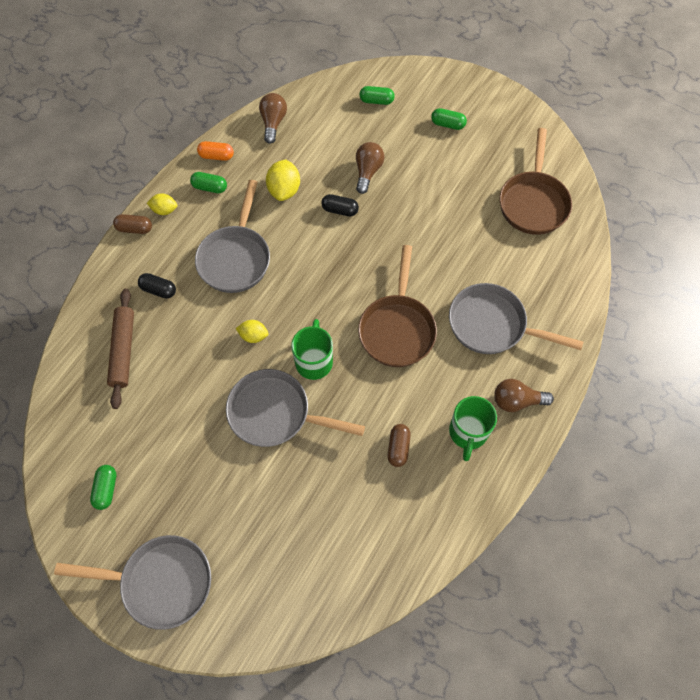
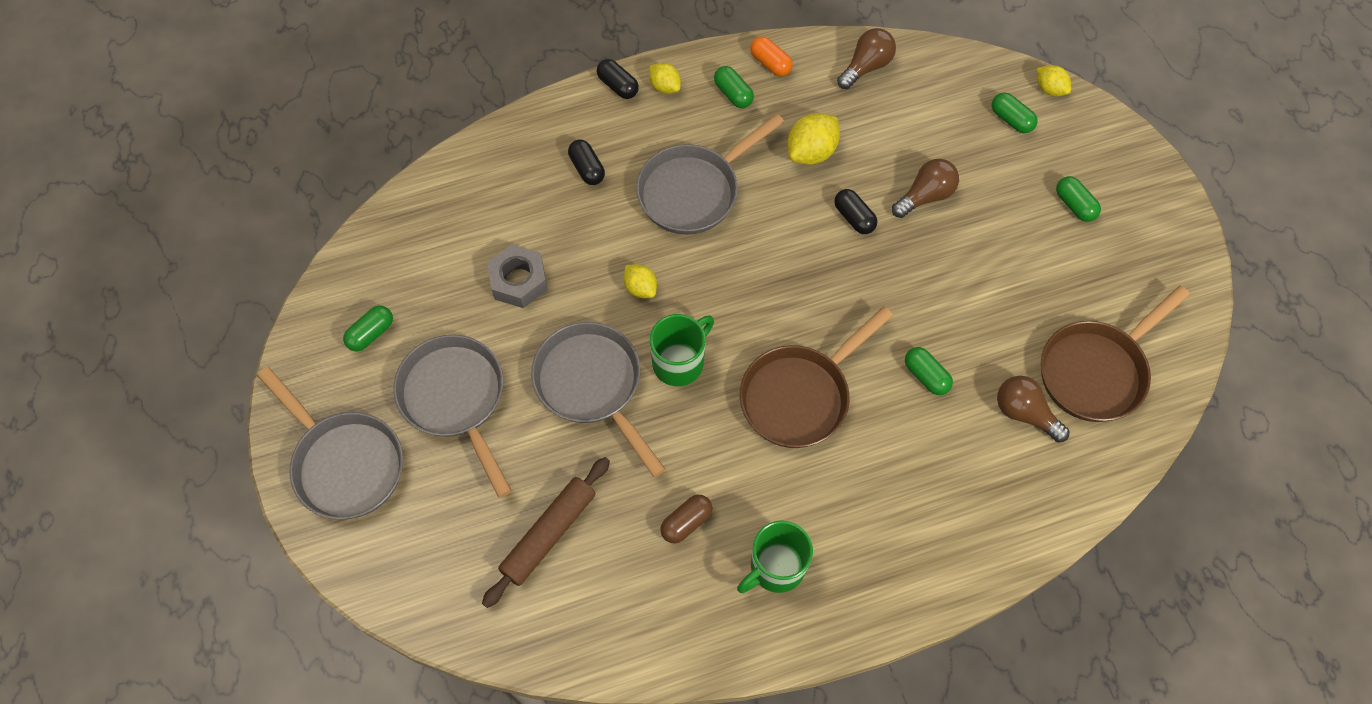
camera: 40 degrees right, 0 degrees up
brown rolling pin [107,289,134,409] -> brown rolling pin moved to [482,457,610,608]
brown capsule [113,214,152,234] -> black capsule [597,59,639,99]
grey pan [449,283,583,354] -> grey pan moved to [393,335,512,498]
brown light bulb [494,379,554,412] -> brown light bulb moved to [997,376,1070,442]
none -> grey nut [487,244,548,308]
none -> green capsule [905,347,953,395]
none -> yellow lemon [1037,65,1071,96]

